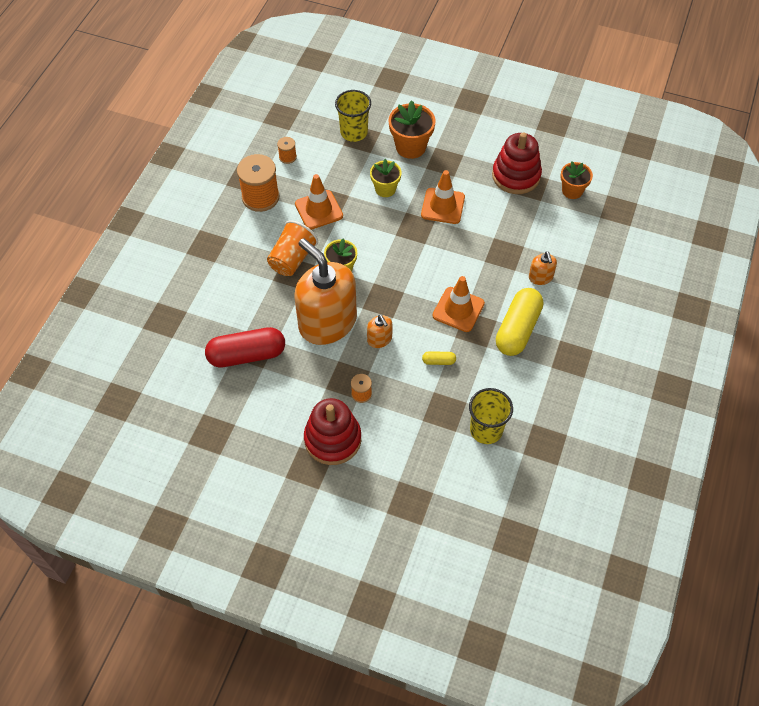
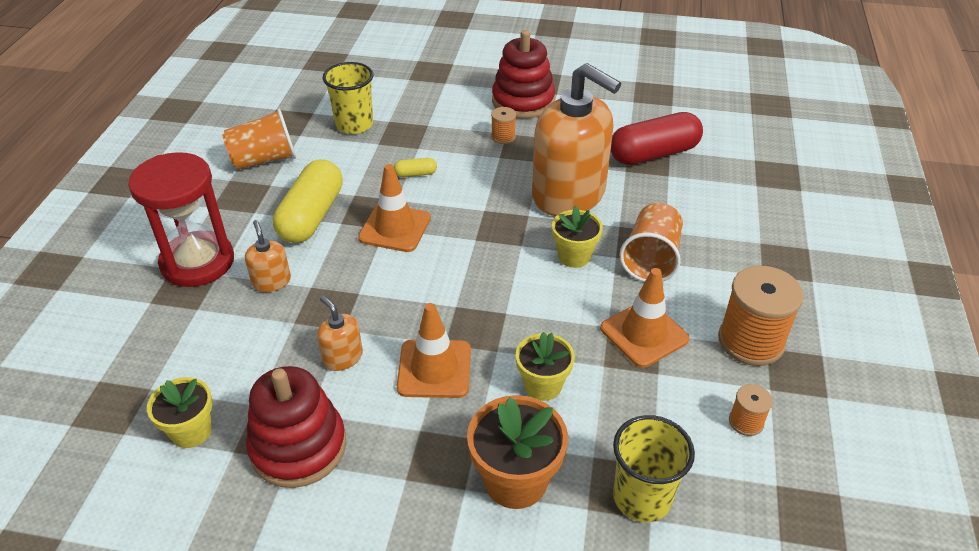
camera: 170 degrees right, 15 degrees down
orange soap dispenser [367,315,393,348] -> orange soap dispenser moved to [317,296,363,371]
orange flower pot [560,161,593,199] -> yellow flower pot [147,377,212,448]
none -> red hourglass [128,152,234,287]
none -> orange cup [222,108,296,169]

